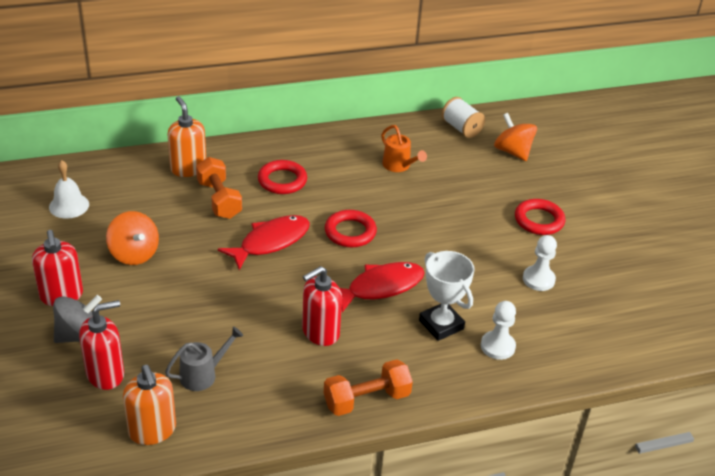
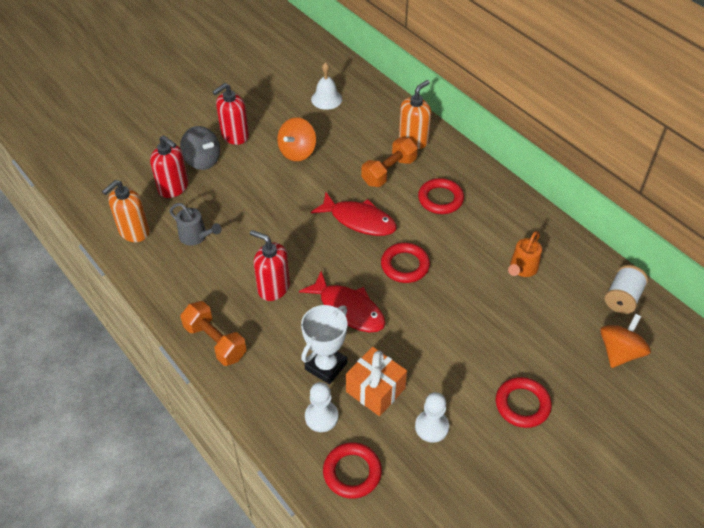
camera: 70 degrees right, 10 degrees up
none -> red ring [323,442,382,499]
none -> orange gift [346,347,407,416]

